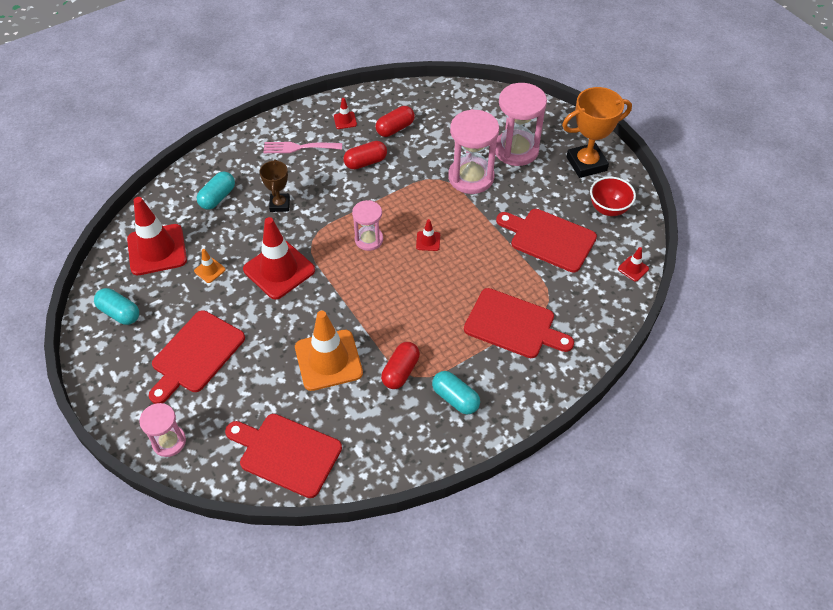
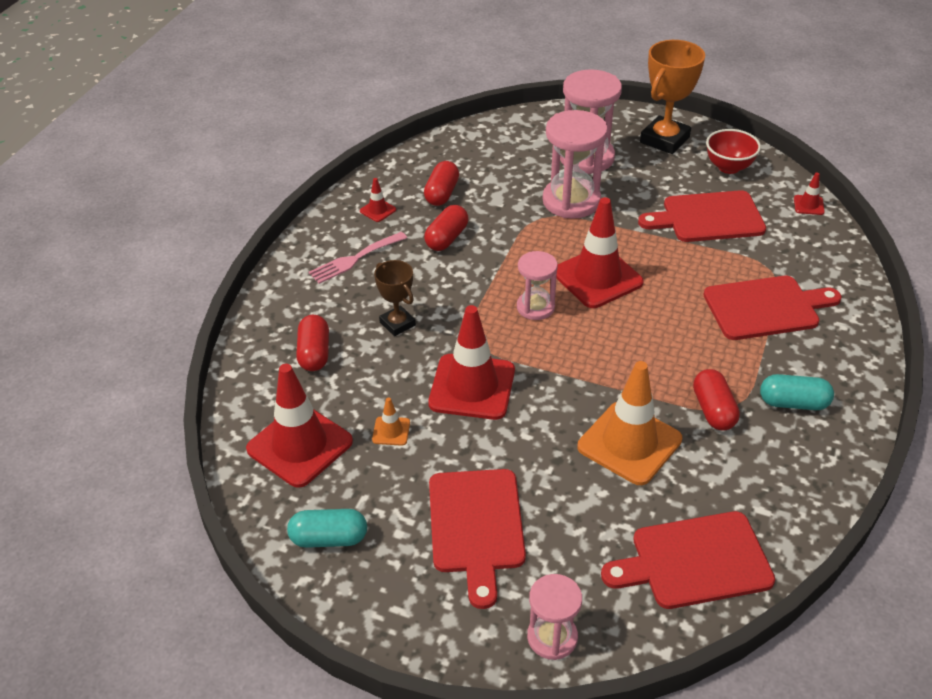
camera: 35 degrees left, 10 degrees down
turquoise capsule [197,172,235,210] -> red capsule [296,315,329,371]
red traffic cone [416,219,440,251] -> red traffic cone [556,197,644,308], size x2.32

